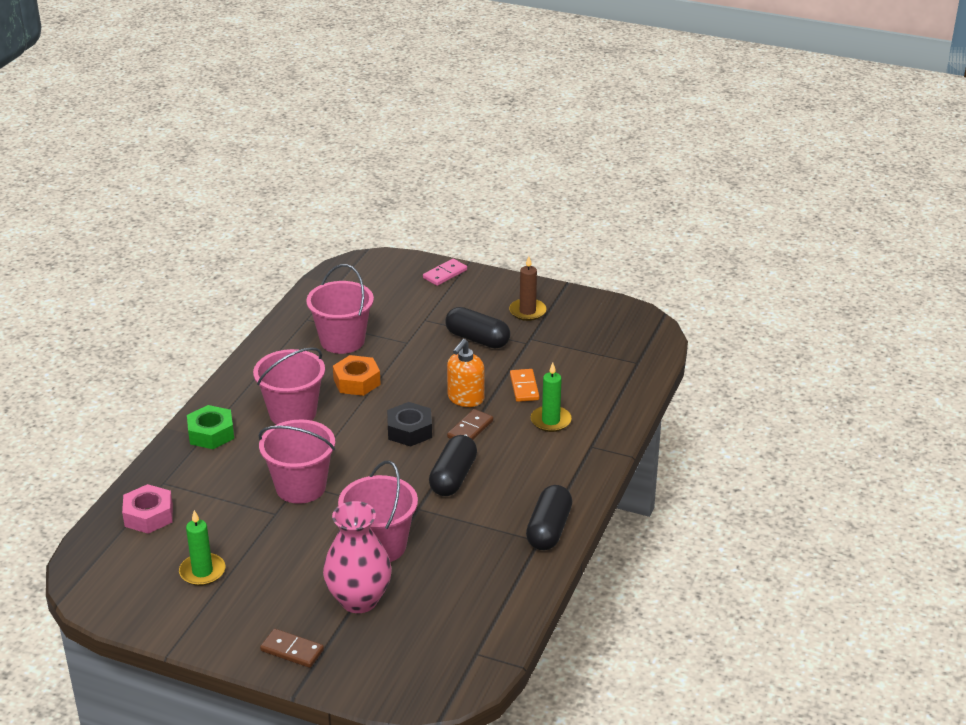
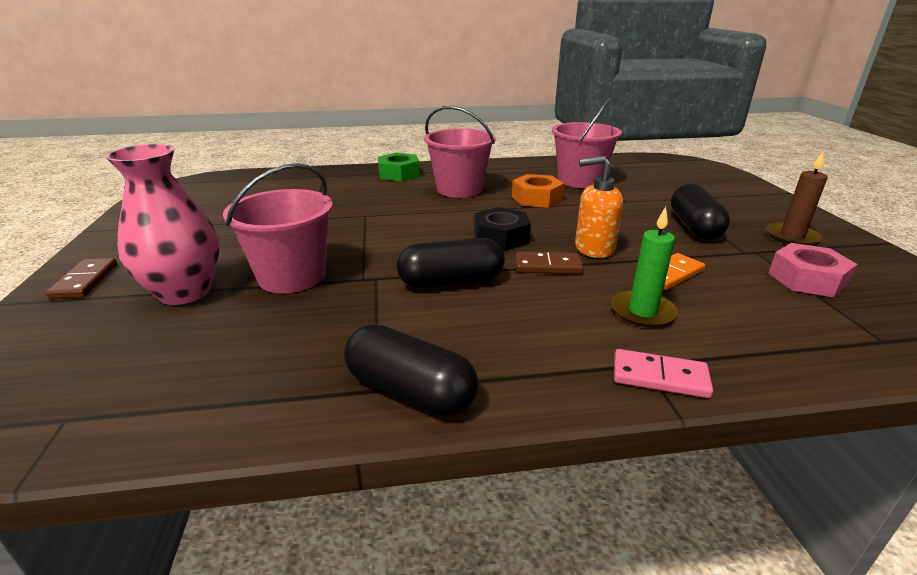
camera: 60 degrees right, 5 degrees down
pink nut [122,484,173,534] -> pink nut moved to [769,243,857,297]
green candle [179,510,226,586] -> none
pink bucket [258,420,335,504] -> none
pink domino [423,259,467,286] -> pink domino moved to [614,349,713,398]
black capsule [526,485,572,550] -> black capsule turned 45 degrees clockwise [344,324,478,416]

